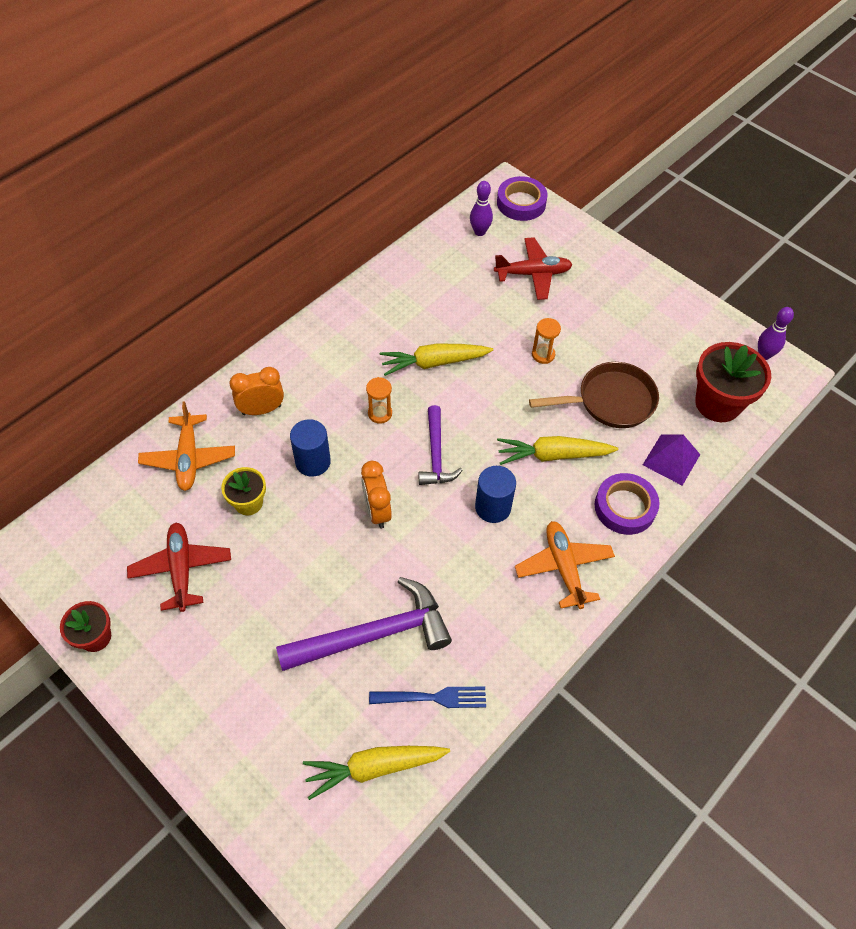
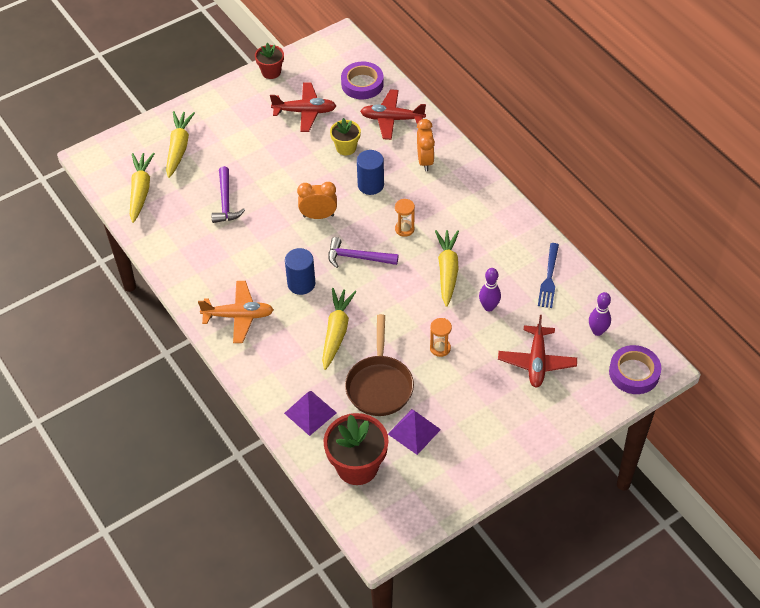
camera: 105 degrees right, 5 degrees down
orange plane [138,401,235,491] -> red plane [360,89,426,140]
purple hammer [276,577,452,671] -> purple hammer [211,166,245,223], size x0.60
blue fork [369,687,486,708] -> blue fork moved to [538,243,559,308]
purple tape [594,473,659,535] -> purple tape moved to [341,62,384,99]
purple bowling pin [758,307,794,360] -> purple bowling pin moved to [479,268,501,311]
none -> yellow carrot [166,111,195,178]
none -> purple pyramid [388,409,441,455]

